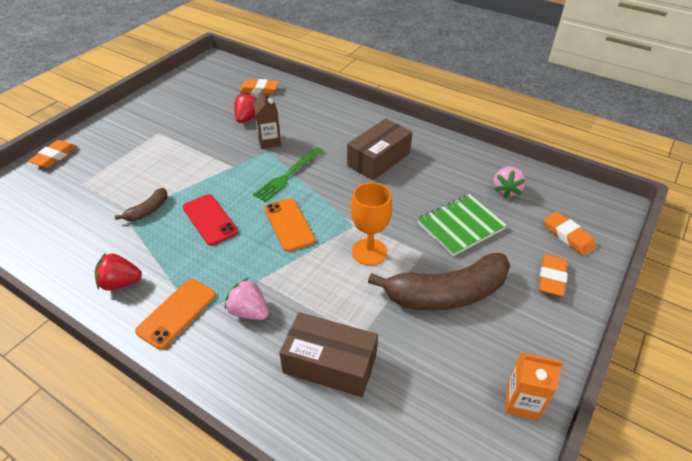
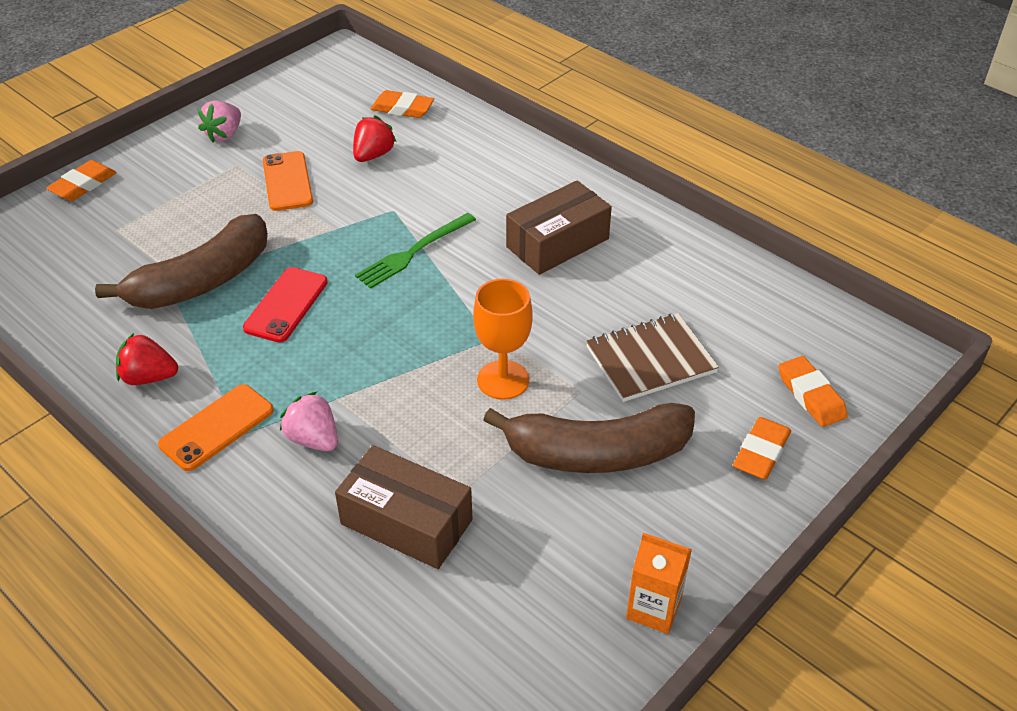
camera: 10 degrees right, 0 degrees up
brown banana [115,188,167,221] -> brown banana [95,214,268,309], size x2.18
red phone [183,194,238,246] -> red phone turned 45 degrees clockwise [243,267,328,343]
brown carton [253,89,281,149] -> none
orange phone [265,198,315,252] -> orange phone moved to [263,151,313,211]
green notebook [417,194,507,256] -> brown notebook [586,313,719,402]
pink strawberry [493,166,526,198] -> pink strawberry moved to [198,100,241,143]

